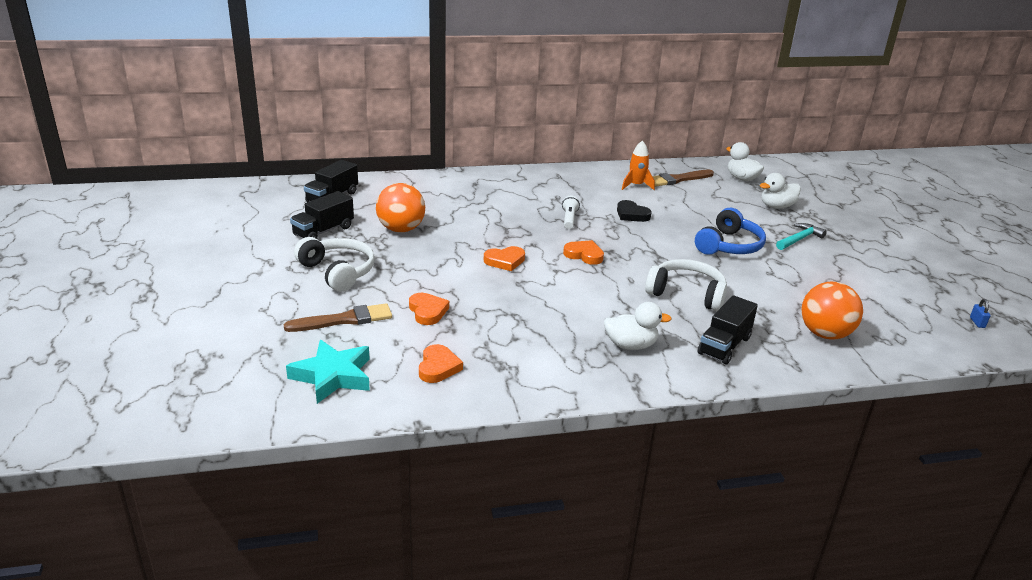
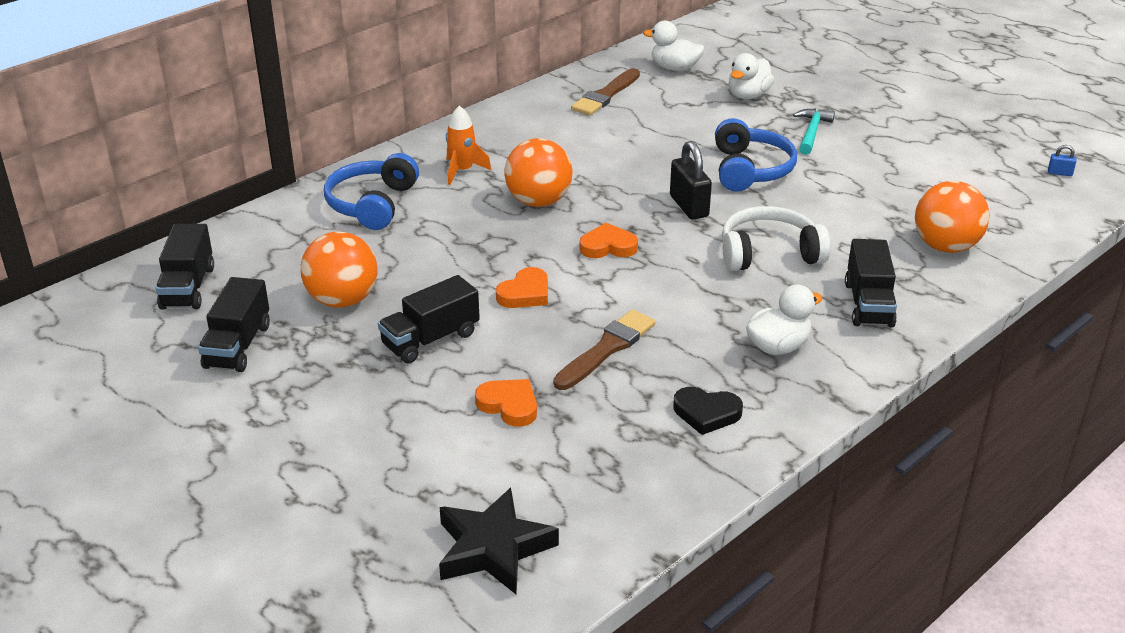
camera: 30 degrees left, 5 degrees up
brown brush [284,303,392,332] -> brown brush moved to [553,310,656,390]
turquoise star [286,340,370,404] -> black star [439,488,559,594]
white headphones [294,237,375,292] -> none
orange heart [419,344,463,383] -> none
white flashlight [562,196,580,229] -> orange ball [504,138,573,207]
black heart [617,200,652,222] -> black heart moved to [673,387,743,435]
orange rocket [622,140,655,190] -> orange rocket moved to [446,106,491,185]
blue padlock [970,299,990,328] -> blue padlock turned 45 degrees counterclockwise [1048,145,1077,176]
none -> blue headphones [324,153,419,230]
none -> black truck [378,275,480,364]
none -> black padlock [670,141,712,220]

